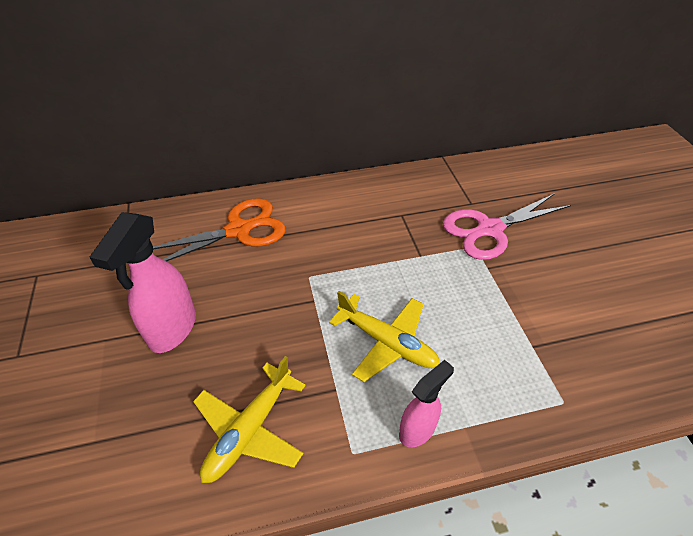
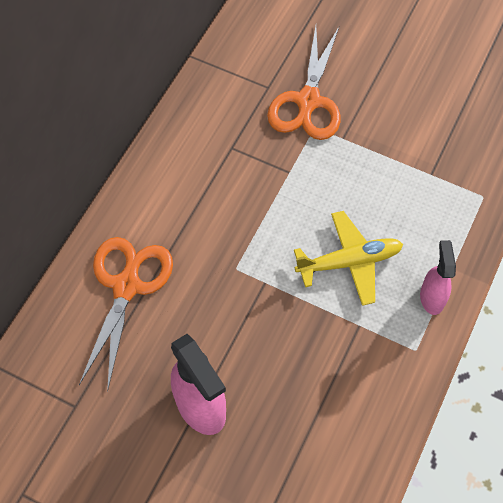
camera: 50 degrees left, 15 degrees up
yellow plane [193,356,306,483] -> none
pink scissors [443,193,571,260] -> orange scissors [267,26,341,140]

